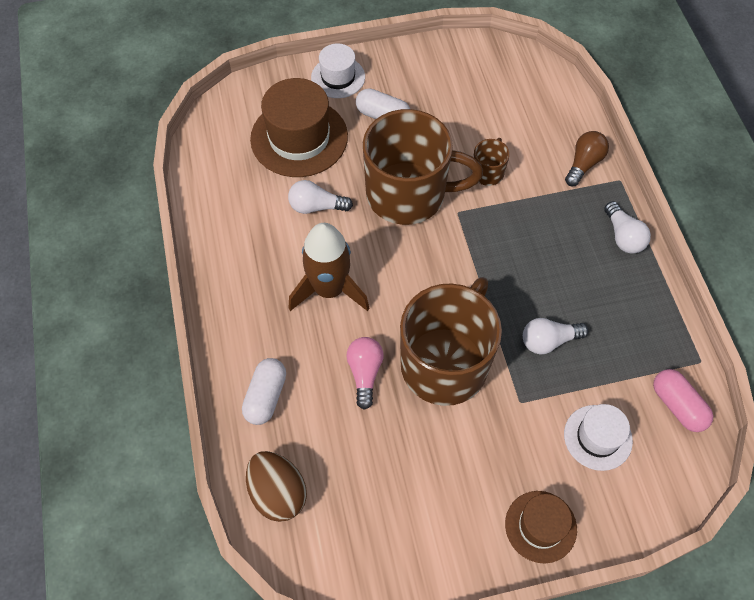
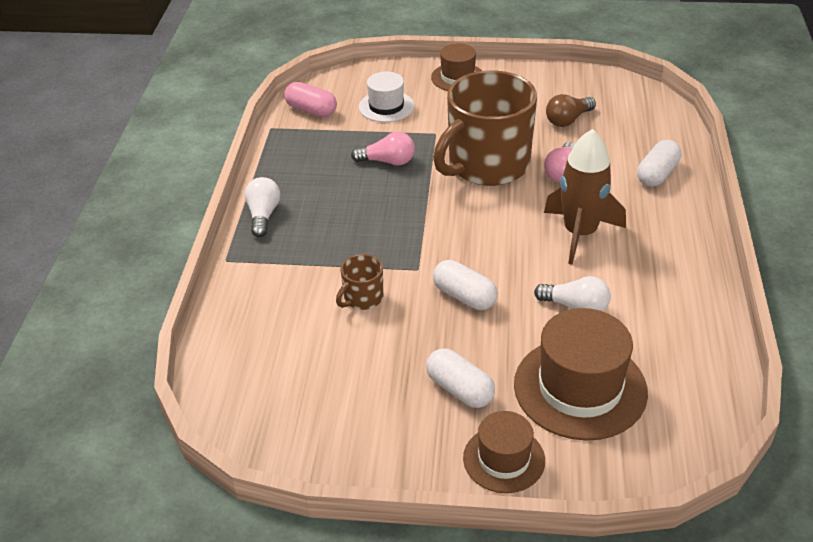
camera: 160 degrees left, 20 degrees down
brown egg [246,451,307,522] -> none
white hat [311,43,365,98] -> brown hat [463,411,545,493]
brown mug [363,109,483,225] -> white capsule [433,260,498,310]
white light bulb [523,318,589,355] -> pink light bulb [351,131,415,166]
brown light bulb [565,131,609,186] -> brown light bulb moved to [546,94,596,127]
pink capsule [653,369,713,432] -> pink capsule turned 45 degrees counterclockwise [284,82,337,117]

